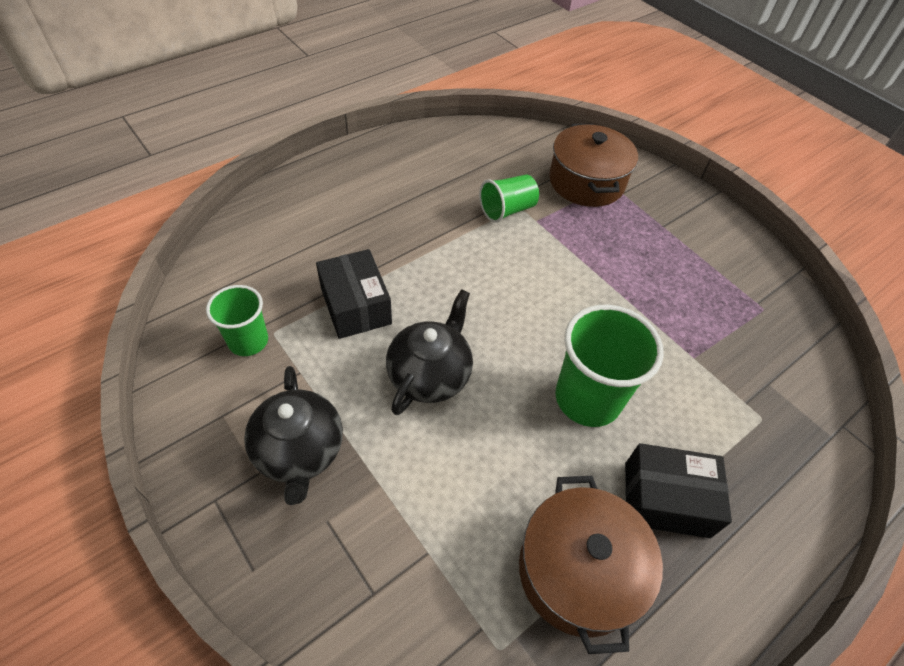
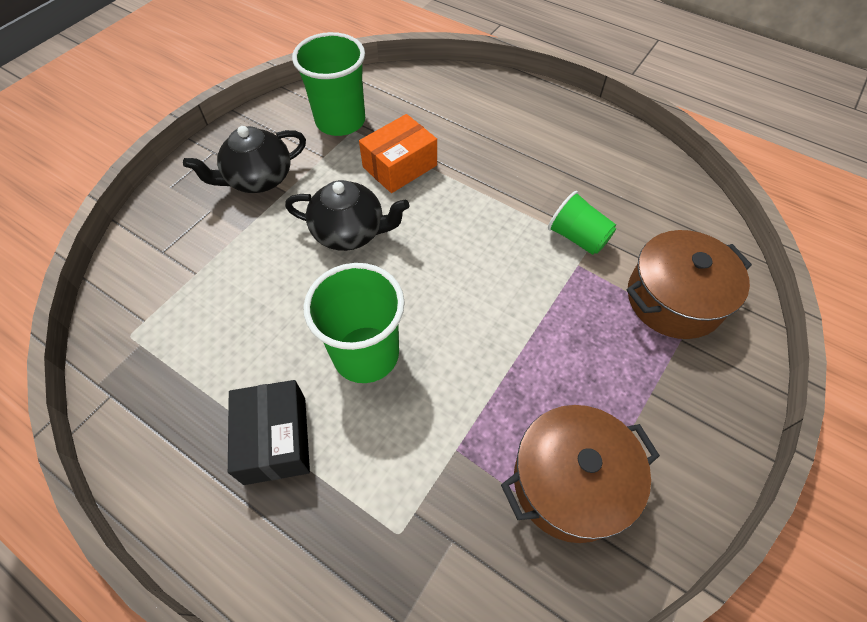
camera: 75 degrees right, 5 degrees up
green cup [206,285,268,356] -> green cup [292,32,365,136], size x1.64
black box [316,249,392,339] -> orange box [359,114,437,193]
brown pot [519,476,663,654] -> brown pot moved to [501,405,660,543]

